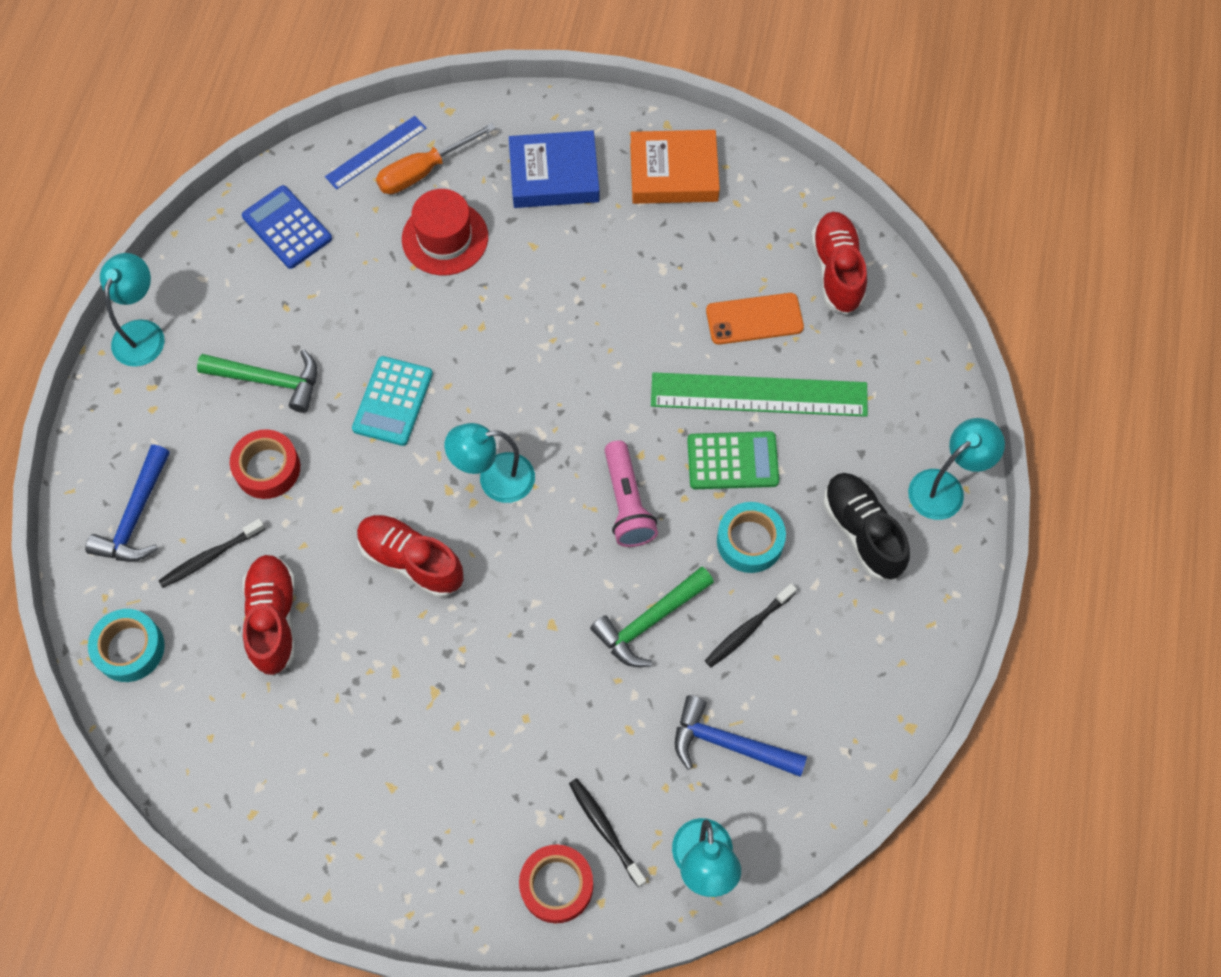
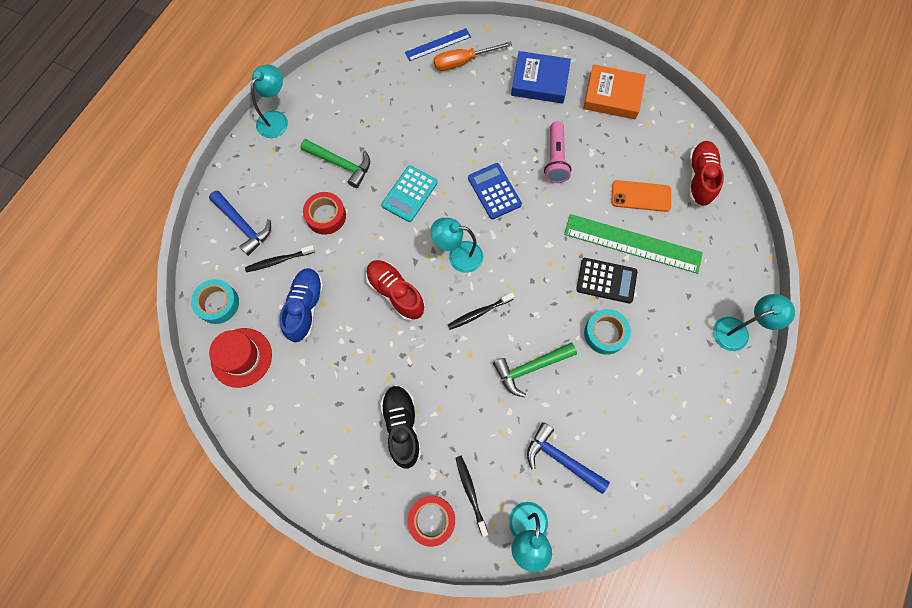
camera: 15 degrees right, 5 degrees up
blue hammer [85,445,170,562] -> blue hammer turned 75 degrees counterclockwise [209,191,271,256]
blue calculator [242,185,332,269] -> blue calculator moved to [468,163,522,219]
red shoe [243,555,296,676] -> blue shoe [279,268,324,343]
red hat [402,189,488,275] -> red hat moved to [209,328,272,388]
pink flashlight [604,440,658,547] -> pink flashlight moved to [544,121,571,183]
green calculator [687,431,779,489] -> black calculator [576,258,637,303]
black toothbrush [705,583,797,667] -> black toothbrush moved to [448,293,515,330]
black shoe [823,473,910,580] -> black shoe moved to [380,385,421,469]

